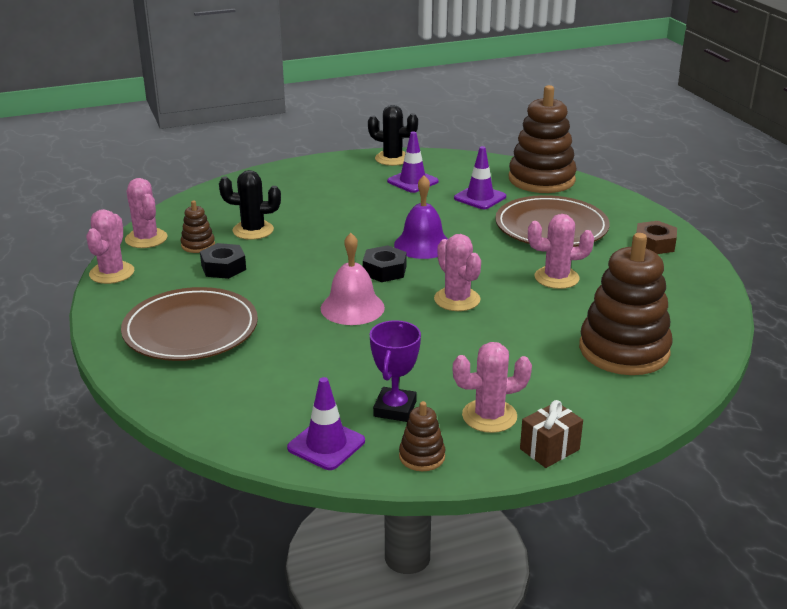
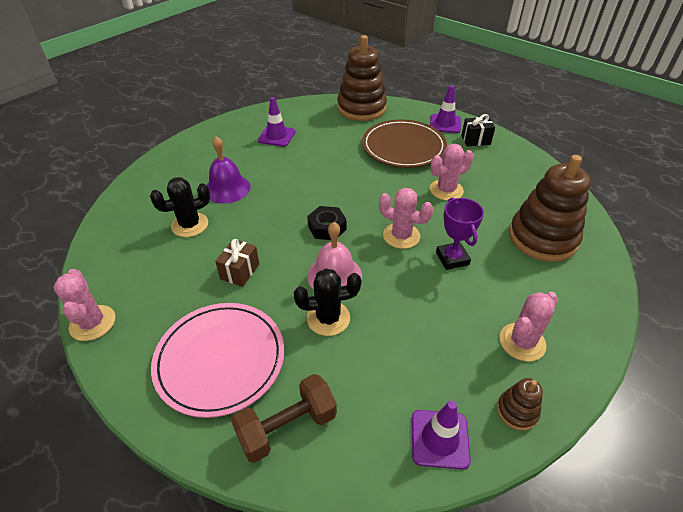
camera: 30 degrees left, 15 degrees up
brown plate [121,287,258,361] -> pink plate [151,303,284,418]
pink cactus [125,178,167,248] -> none
brown stacking toy [181,200,215,253] -> none
black nut [200,243,246,279] -> none
black cactus [368,105,418,166] -> black cactus moved to [294,268,361,336]
purple trophy [370,320,421,422] -> purple trophy moved to [436,197,484,270]
purple bell [394,175,448,259] -> purple bell moved to [206,136,250,204]
purple traffic cone [454,146,506,209] -> purple traffic cone moved to [430,85,461,133]
brown gift [520,400,583,468] -> brown gift moved to [215,239,259,287]
brown nut [636,221,677,254] -> black gift [461,114,495,146]
none -> brown dumbbell [231,374,337,463]

